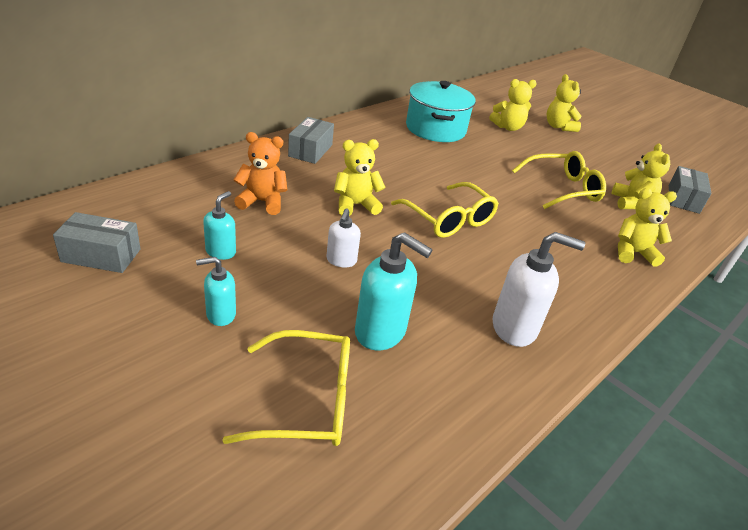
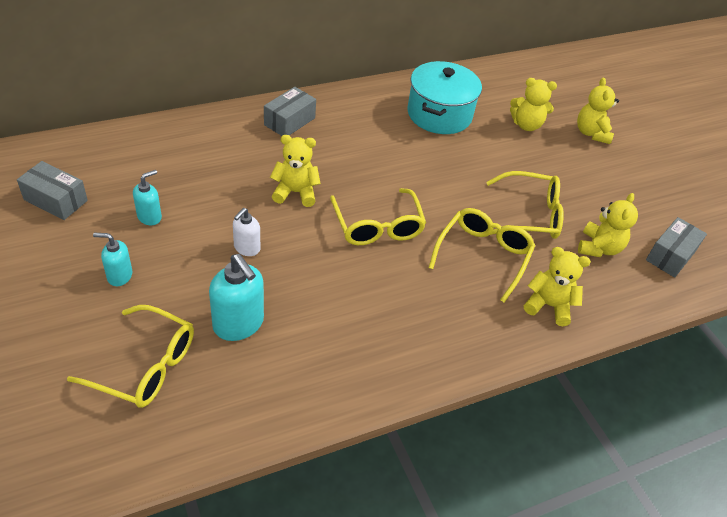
camera: 20 degrees right, 10 degrees up
orange teddy bear [234,132,287,215] -> none
white soap dispenser [493,232,585,347] -> none
none -> yellow glasses [429,208,535,302]

